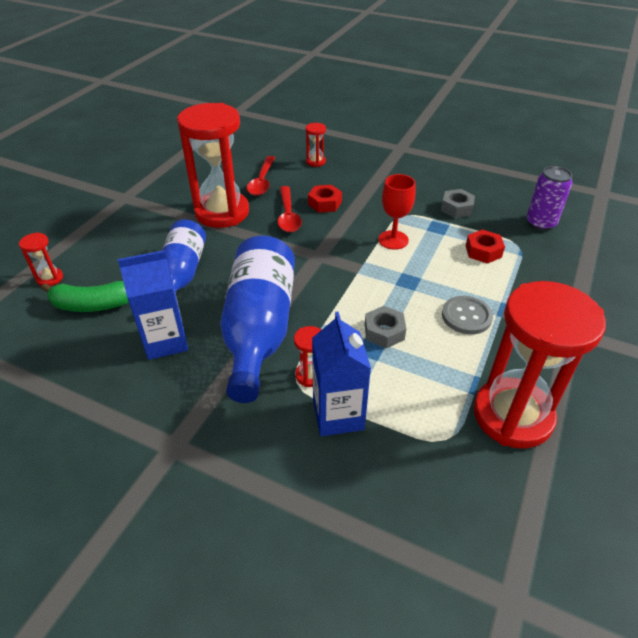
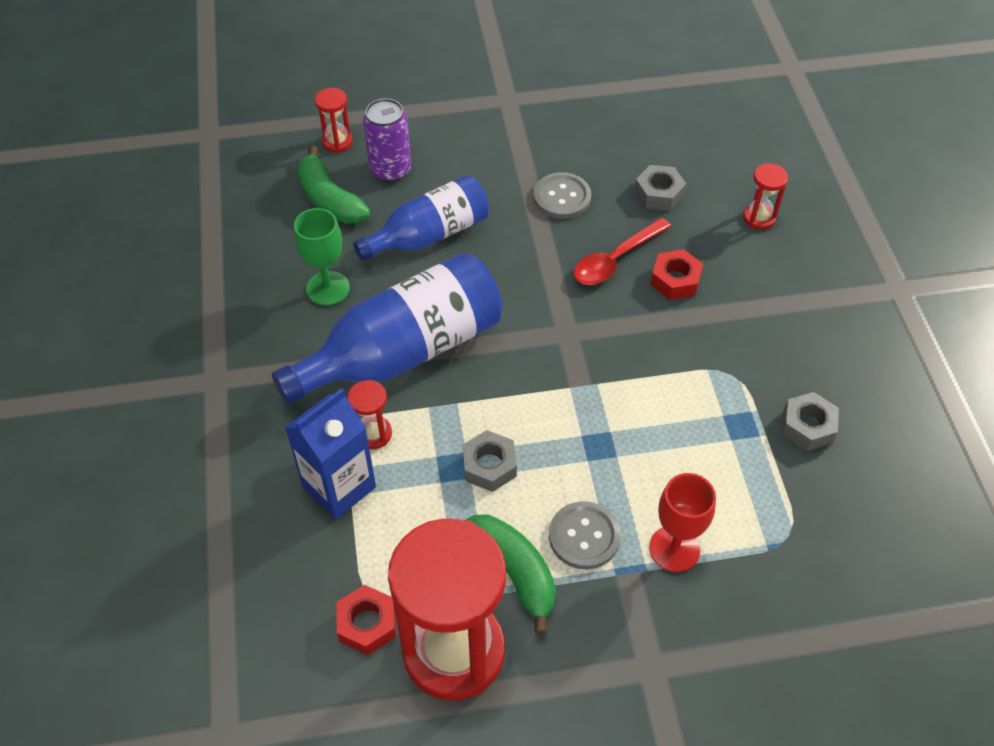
camera: 55 degrees right, 10 degrees up
blue carton [118,250,188,360] -> green goblet [294,208,350,306]
red hourglass [177,103,249,228] -> grey button [534,172,591,219]
red spoon [247,156,275,196] -> grey nut [634,165,686,211]
red goblet [378,174,416,250] -> red goblet moved to [649,473,716,572]
red nut [466,229,505,264] -> red nut moved to [337,585,396,655]
purple can [526,166,572,231] -> purple can moved to [363,98,411,182]
none -> green banana [464,514,556,635]

